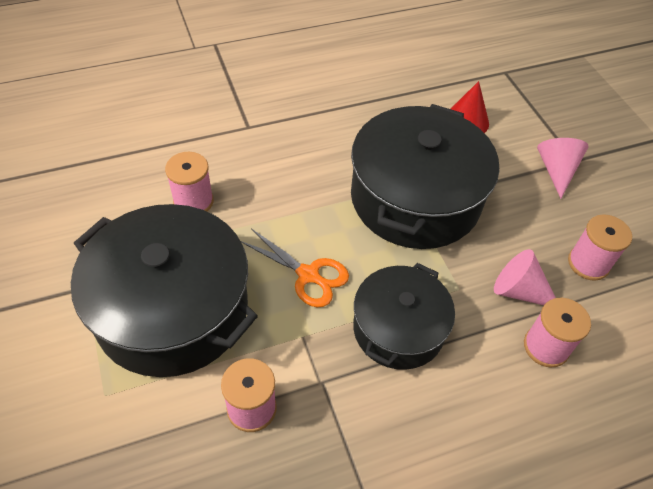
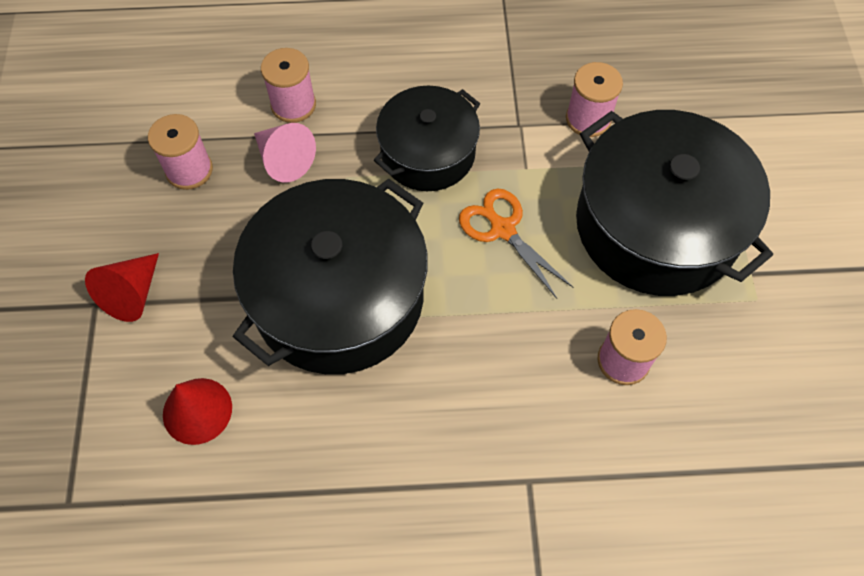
camera: 160 degrees left, 10 degrees up
pink cone [537,138,589,199] -> red cone [85,253,159,322]

